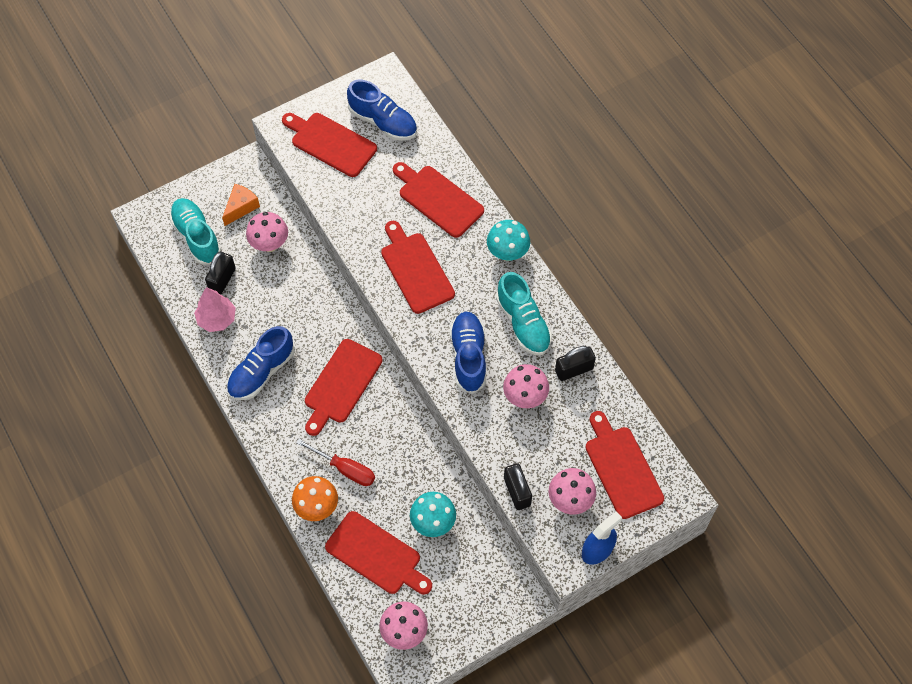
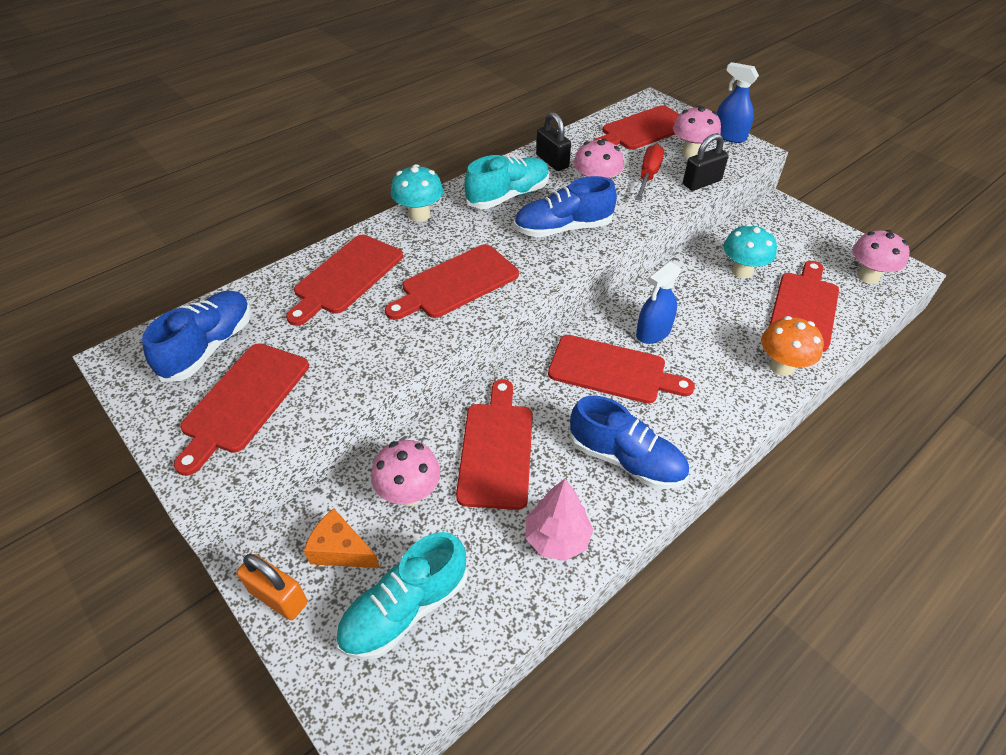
camera: 100 degrees left, 15 degrees down
black padlock [205,252,236,295] -> none
red screwdriver [296,439,375,486] -> red screwdriver moved to [635,144,664,201]
none -> orange padlock [236,554,308,620]
none -> red cutting board [456,379,533,510]
none -> blue spray bottle [636,261,681,344]

